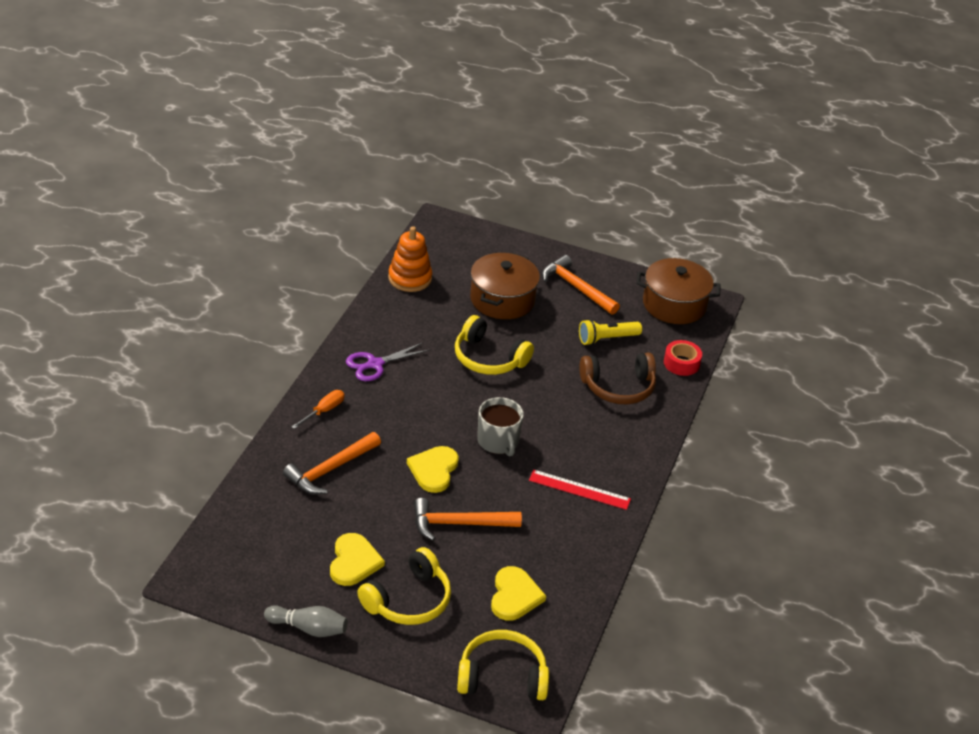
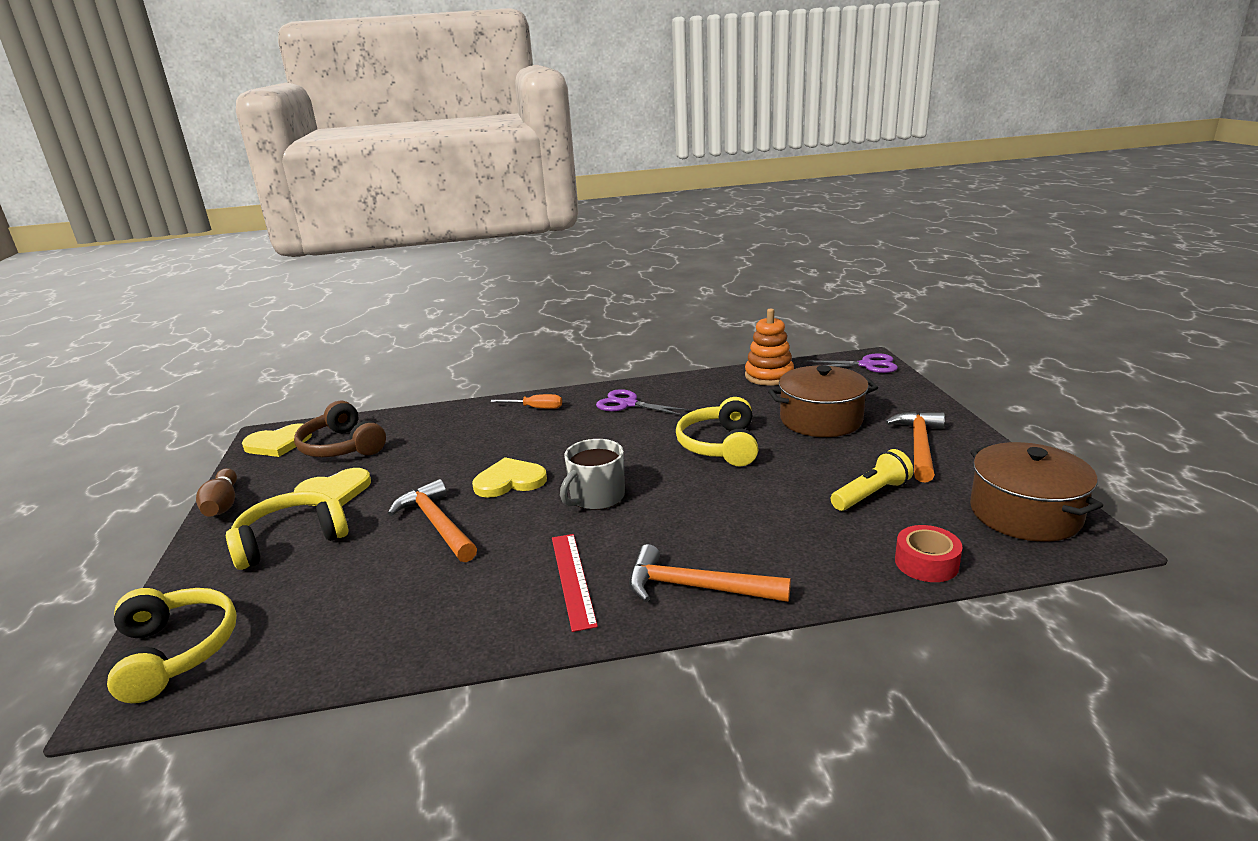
camera: 65 degrees right, 15 degrees down
grey bowling pin [264,605,348,637] -> brown bowling pin [196,468,237,517]
orange hammer [283,432,381,495] -> orange hammer moved to [629,544,791,602]
yellow headphones [357,547,451,625] -> yellow headphones turned 135 degrees clockwise [226,491,348,570]
yellow heart [491,566,546,621] -> yellow heart moved to [242,423,312,457]
yellow flashlight [579,319,642,345] -> yellow flashlight turned 105 degrees clockwise [831,449,913,511]
brown headphones [579,353,656,404] -> brown headphones moved to [294,401,386,457]
none -> purple scissors [805,353,898,373]

